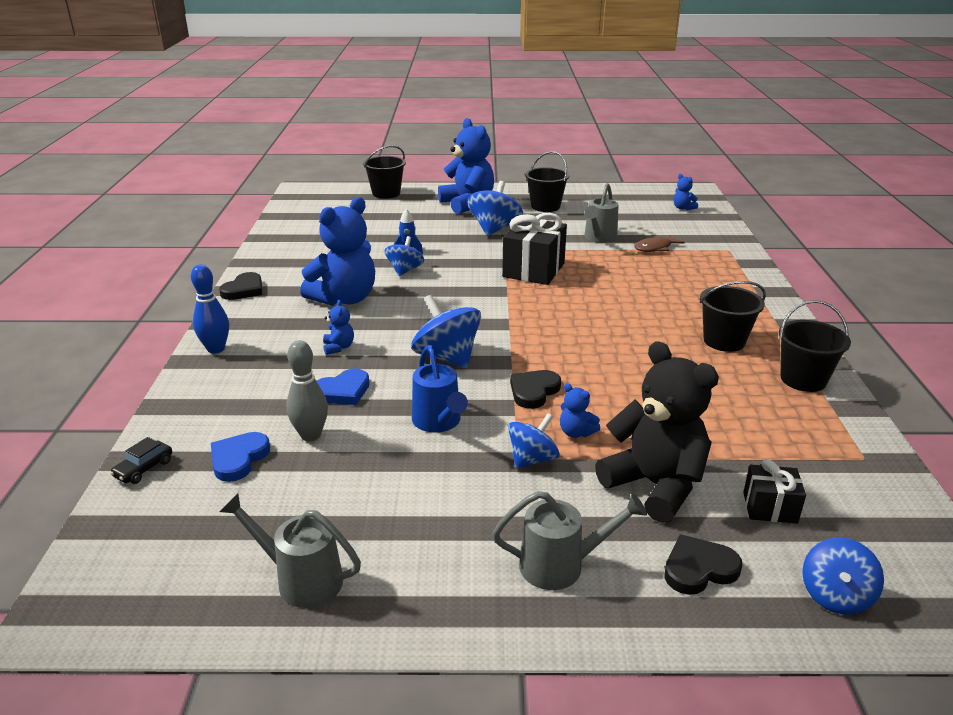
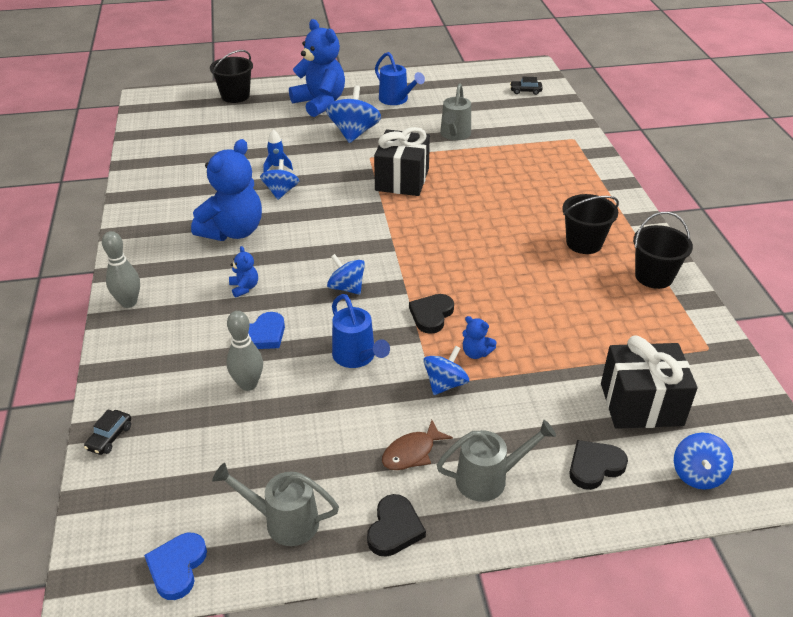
camera: 10 degrees left, 10 degrees up
blue bowling pin [191,265,229,354] -> grey bowling pin [102,231,140,308]
blue heart [211,432,270,482] -> blue heart moved to [144,533,207,600]
black heart [219,272,262,300] -> black heart moved to [367,494,426,557]
blue spinning top [411,295,481,368] -> blue spinning top [327,254,365,295], size x0.64
black bucket [525,151,569,212] -> blue watering can [375,52,425,105]
black teddy bear [595,341,719,523] -> none
brown fish [635,235,685,252] -> brown fish moved to [382,420,453,470]
blue teddy bear [673,174,698,210] -> black car [510,77,543,95]
black gift [743,459,806,524] -> black gift [601,336,698,429], size x1.86

